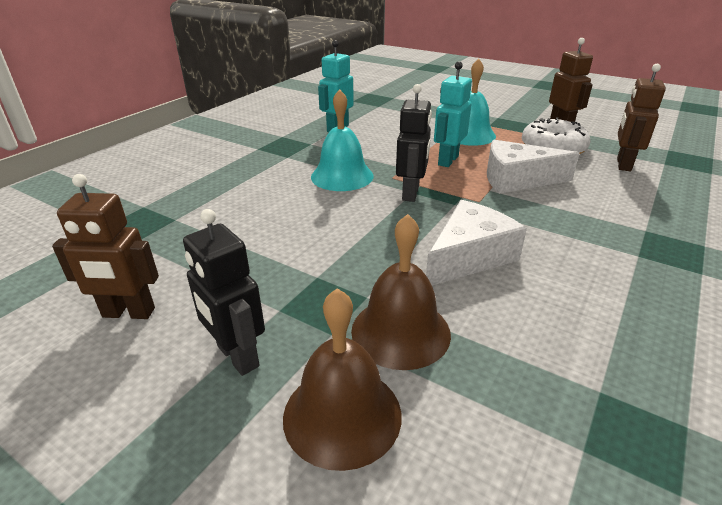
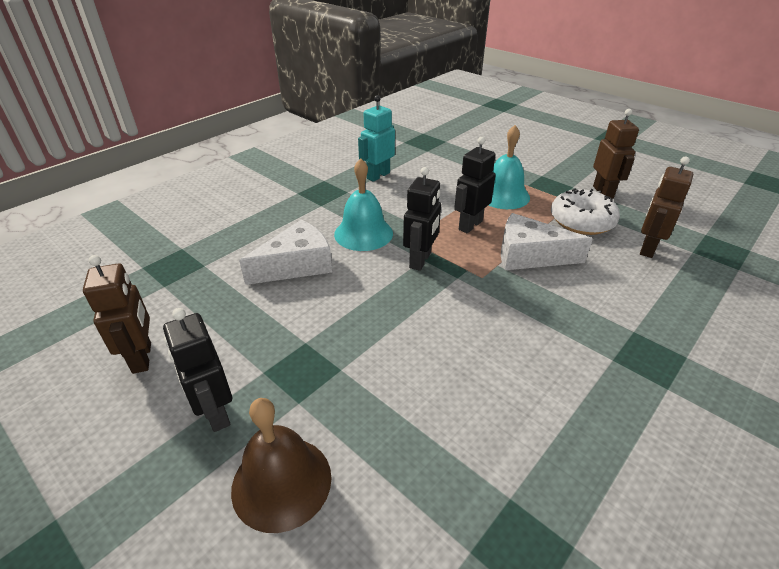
camera: 10 degrees right, 5 degrees up
brown robot [52,174,159,319] -> brown robot turned 120 degrees counterclockwise [83,255,151,374]
brown bell [351,214,451,370] -> none
white cheese [426,200,527,286] -> white cheese moved to [239,219,332,285]
turquoise robot [434,61,472,167] -> black robot [454,137,496,233]

